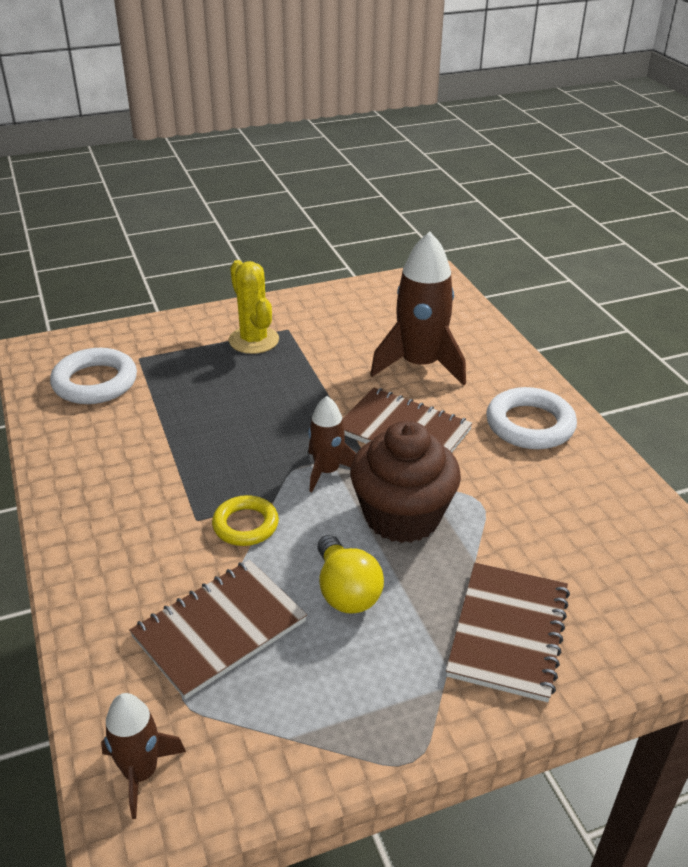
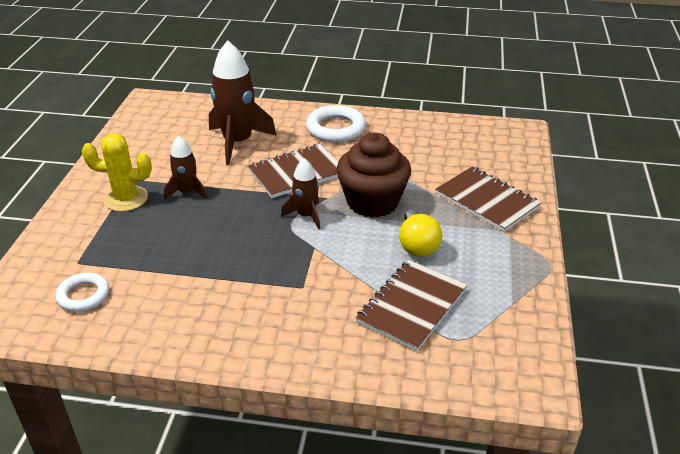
camera: 60 degrees left, 0 degrees up
white ring [50,348,137,404] -> white ring [55,273,109,312], size x0.65
brown rocket [101,693,186,819] -> brown rocket moved to [164,135,208,200]
brown notebook [129,560,307,699] -> brown notebook turned 45 degrees clockwise [355,260,467,351]
yellow ring [212,495,279,546] -> none
yellow light bulb [317,535,384,613] -> yellow light bulb turned 75 degrees clockwise [399,209,442,257]

